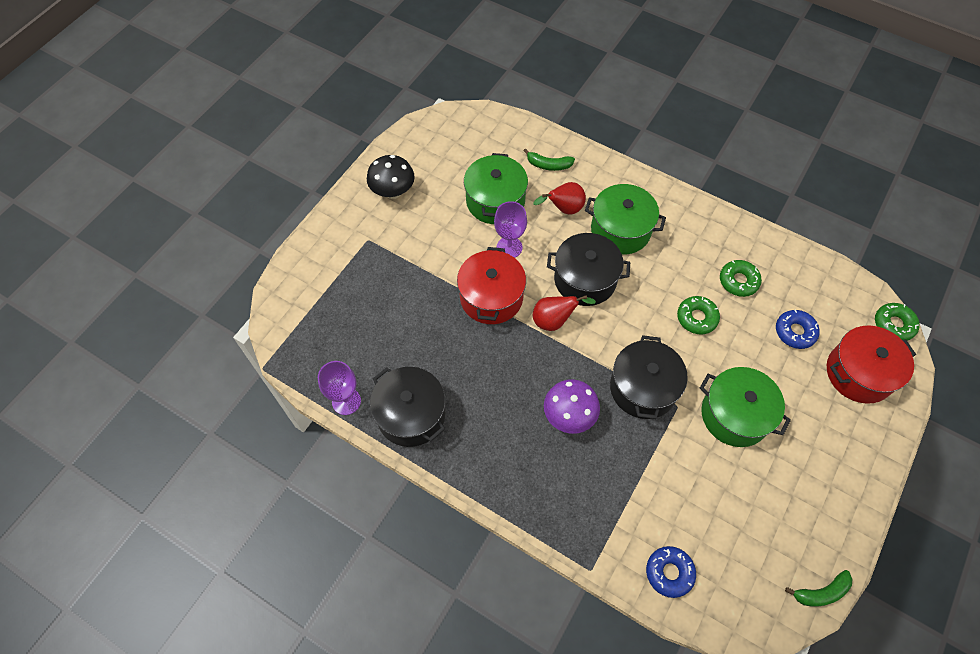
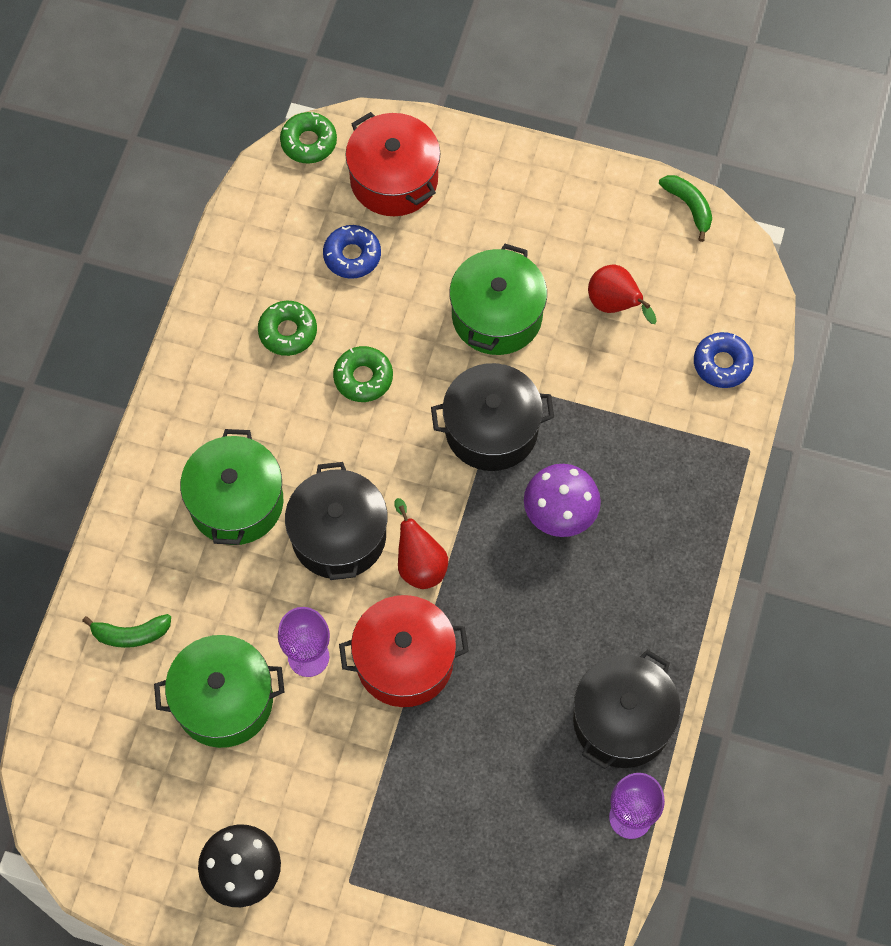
camera: 105 degrees left, 5 degrees up
green banana [523,148,575,171] -> green banana turned 90 degrees clockwise [82,614,171,648]
red pear [533,182,586,215] -> red pear moved to [588,265,657,324]

